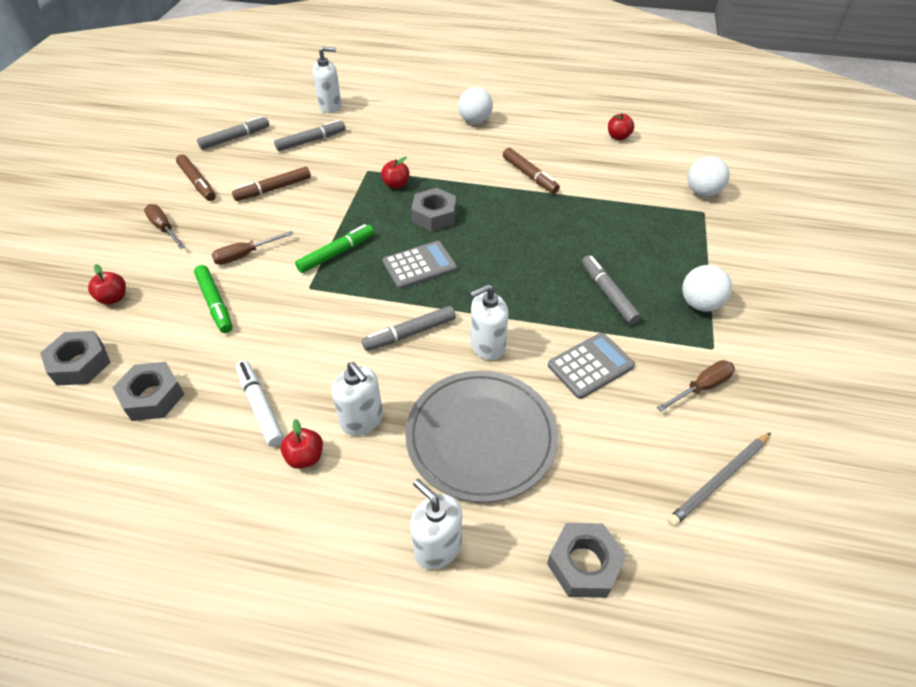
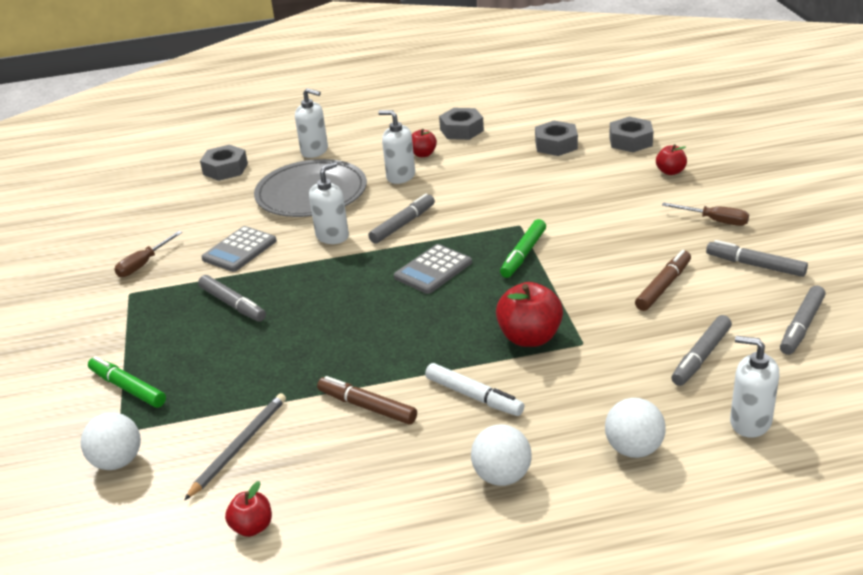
camera: 160 degrees right, 15 degrees down
brown marker [176,154,216,201] -> grey marker [706,240,808,277]
green marker [194,265,233,333] -> green marker moved to [88,356,166,408]
brown screwdriver [212,231,293,265] -> none
white marker [236,361,284,447] -> white marker moved to [425,363,524,416]
white soap dispenser [313,47,342,113] -> white soap dispenser turned 60 degrees clockwise [730,336,779,437]
red apple [381,157,409,189] -> red apple [496,282,563,347], size x1.75
grey nut [411,188,456,231] -> grey nut moved to [439,108,484,140]
grey pencil [667,432,771,527] -> grey pencil moved to [184,393,286,501]
white ball [682,265,732,312] -> white ball moved to [605,398,666,458]

